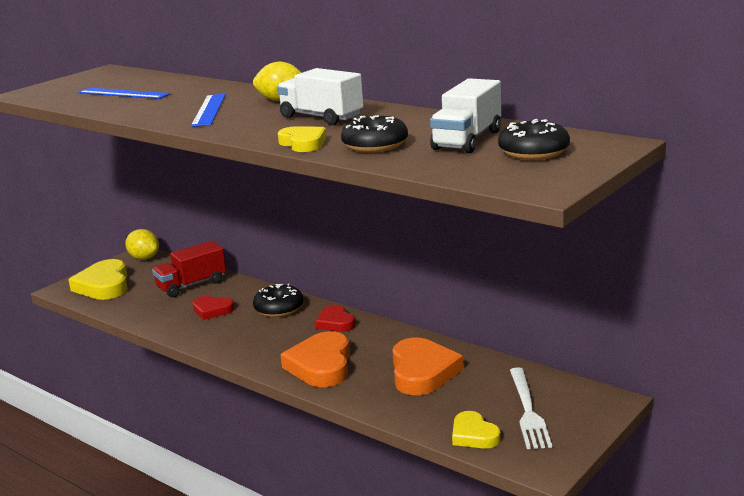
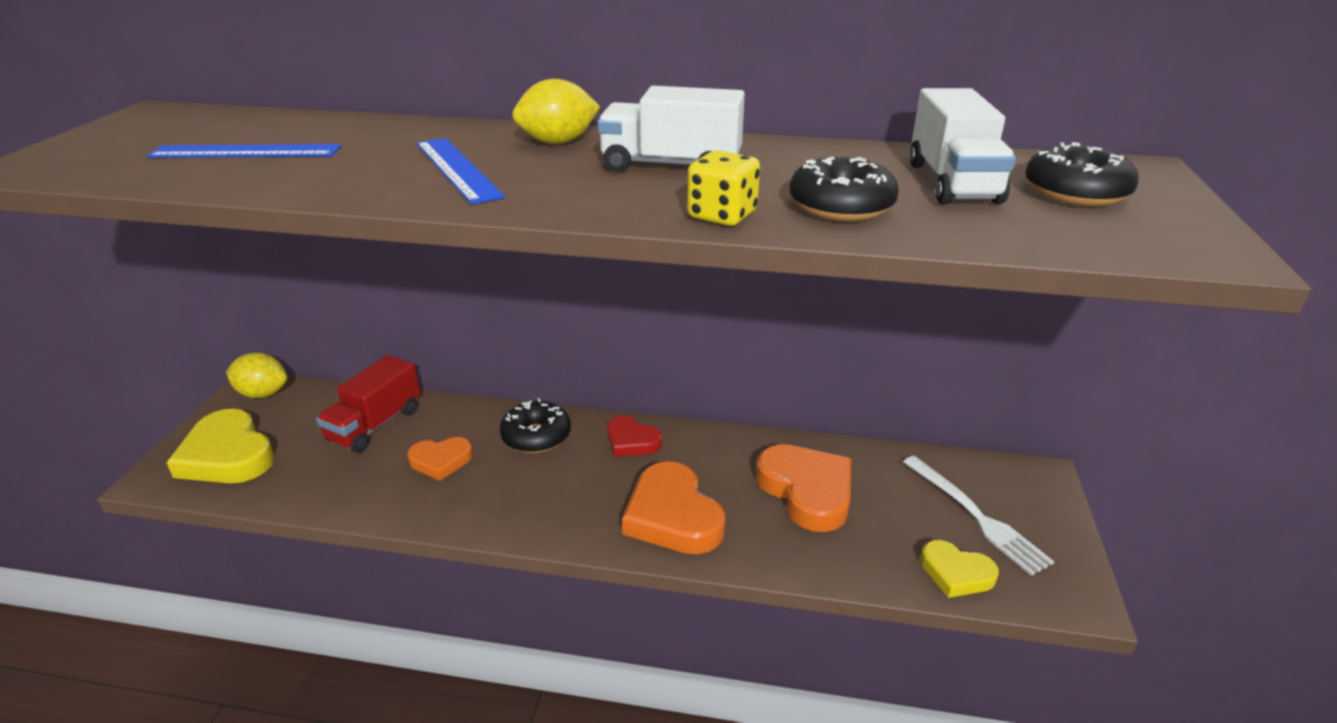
camera: 30 degrees left, 10 degrees up
red heart [192,296,235,320] -> orange heart [407,437,473,481]
yellow heart [278,126,326,152] -> yellow dice [687,150,760,226]

